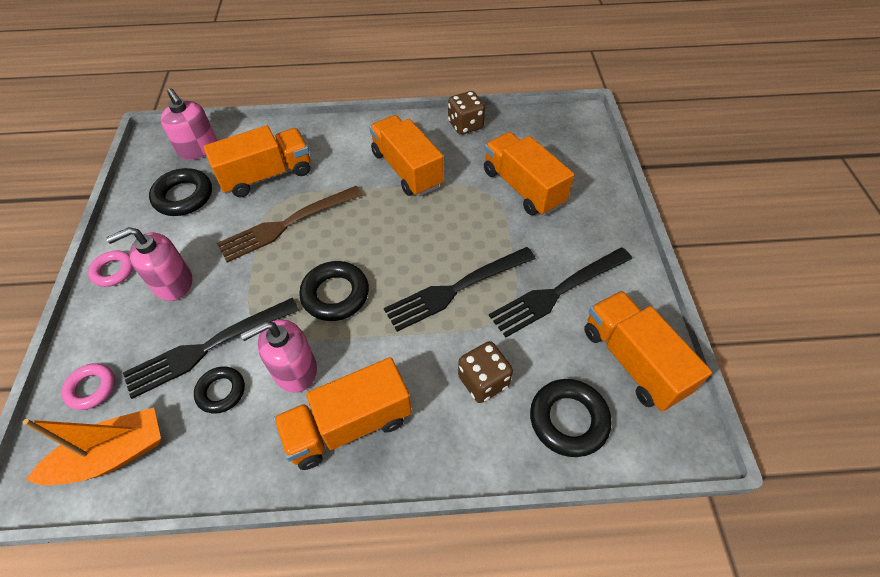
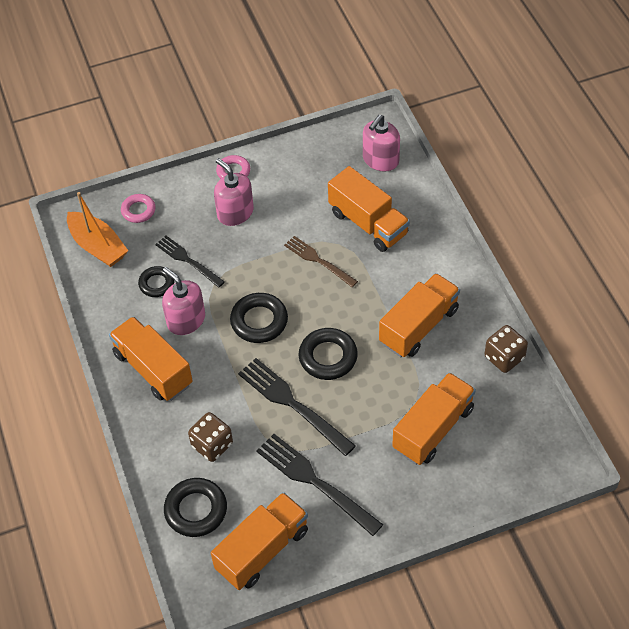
camera: 75 degrees right, 0 degrees up
black fork [123,298,299,399] -> black fork [155,236,225,288], size x0.64
black ring [149,168,212,216] -> black ring moved to [299,328,358,380]
brown fork [217,186,363,263] -> brown fork [284,236,358,287], size x0.64

